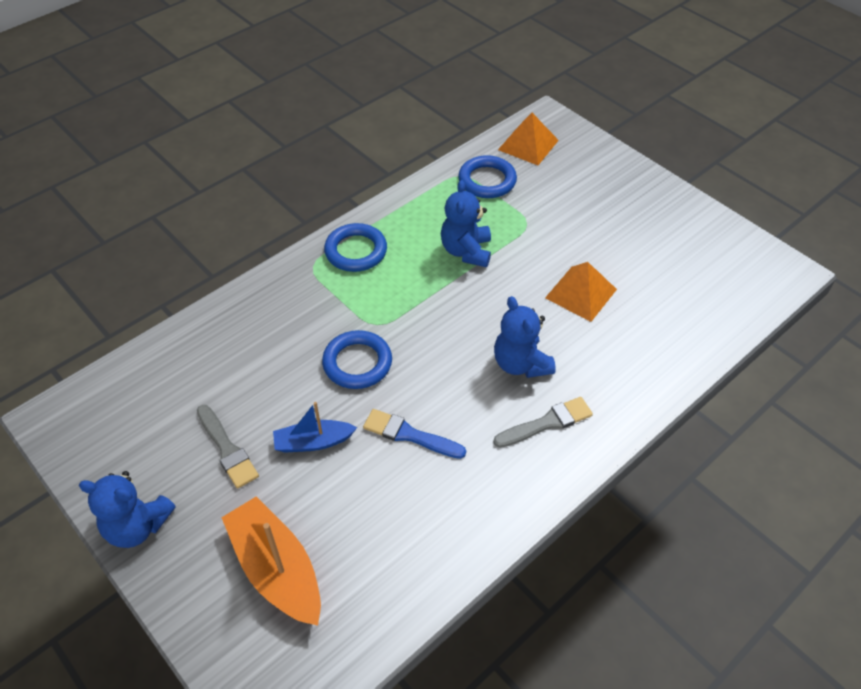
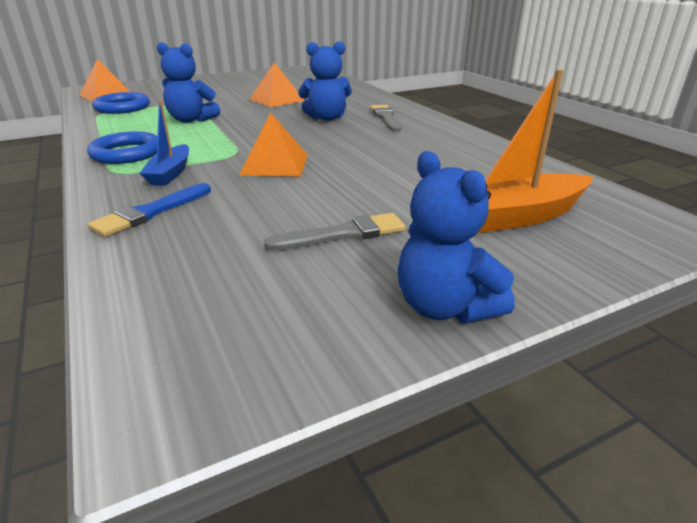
camera: 75 degrees left, 20 degrees down
blue teddy bear [79,471,176,548] -> blue teddy bear turned 120 degrees clockwise [398,151,515,324]
blue boat [273,402,358,453] -> blue boat moved to [139,100,189,186]
blue ring [322,330,392,389] -> orange pyramid [239,113,308,176]
blue brush [363,409,466,459] -> blue brush moved to [88,183,211,237]

